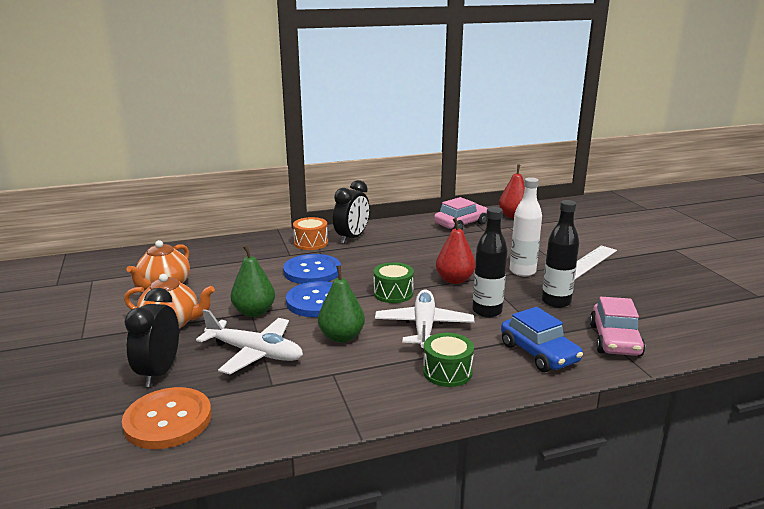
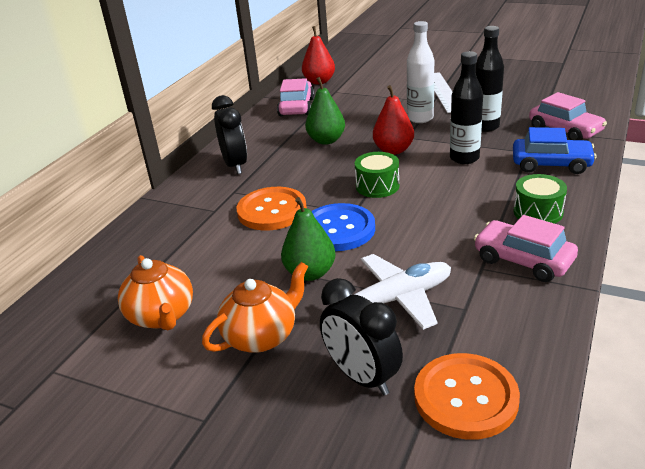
camera: 45 degrees left, 10 degrees up
blue button [283,254,341,284] -> orange button [237,187,307,231]
orange drum [293,217,328,250] -> none
green pear [318,265,365,343] -> green pear moved to [305,77,345,145]
white plane [375,289,474,348] -> none
none -> pink car [474,215,578,282]

